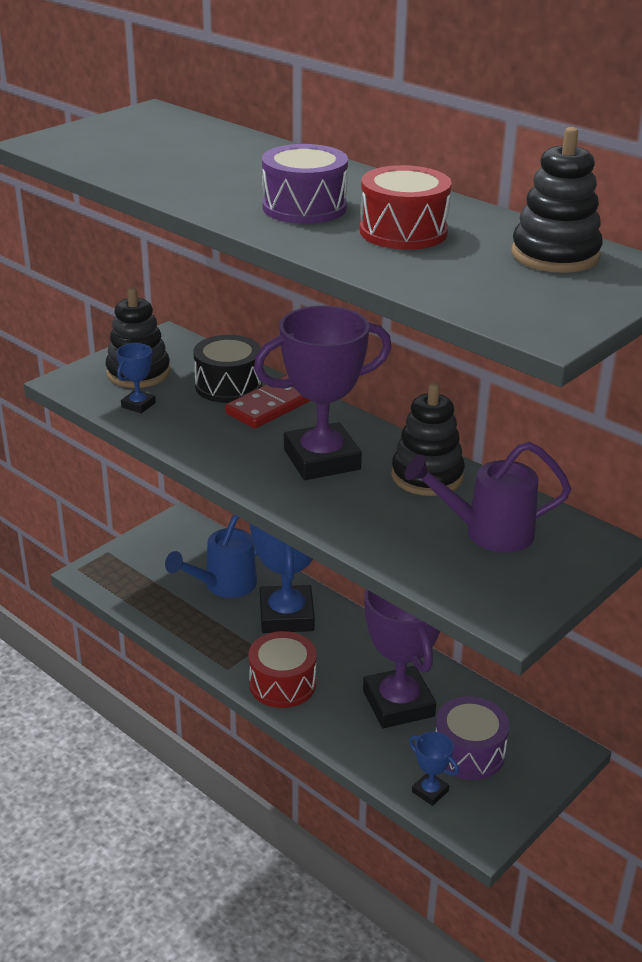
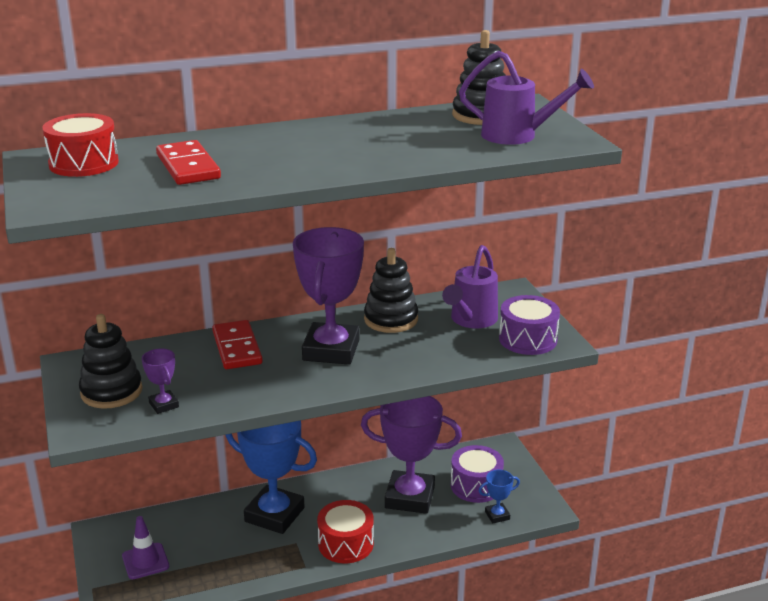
camera: 60 degrees left, 5 degrees down
blue trophy [116,343,156,413] -> purple trophy [142,348,179,414]
blue watering can [165,515,257,598] -> none
black drum [193,335,262,403] -> none
purple drum [262,144,348,224] -> purple drum moved to [499,295,560,355]
red drum [360,165,452,250] -> red drum moved to [42,113,119,177]
none -> purple traffic cone [122,516,169,579]
none -> red domino [156,140,221,185]
none -> purple watering can [459,51,594,145]

